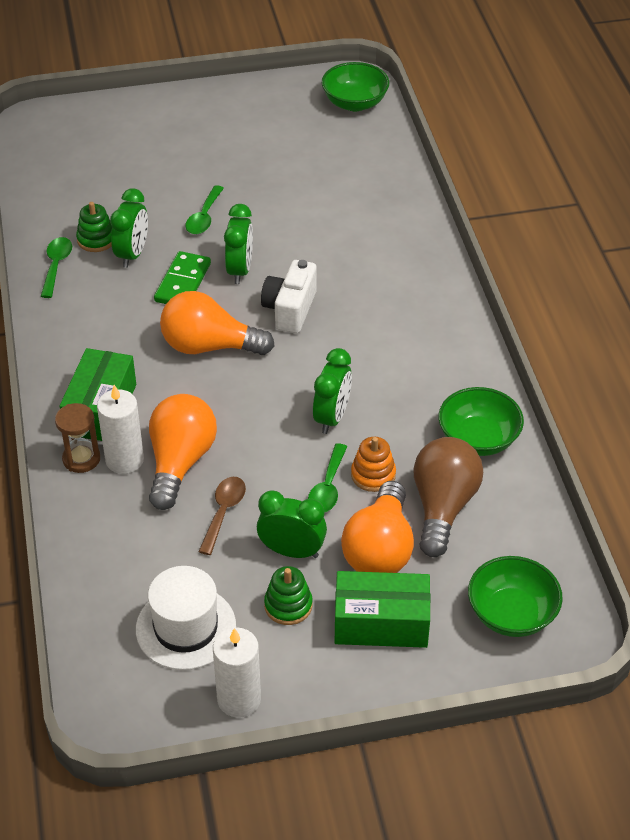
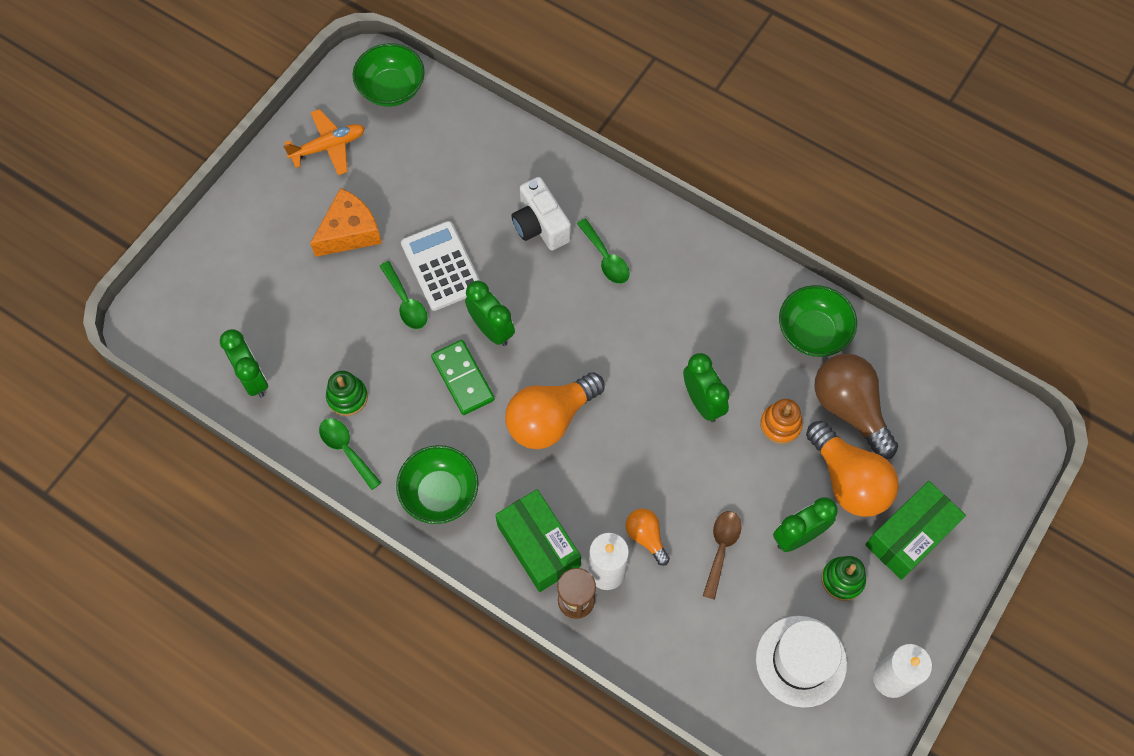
camera: 45 degrees left, 20 degrees up
green clock [110,188,148,268] -> green clock moved to [220,329,268,397]
orange light bulb [149,394,217,510] -> orange light bulb [626,509,670,566], size x0.52
brown spoon [198,477,246,555] -> brown spoon turned 45 degrees clockwise [703,511,742,600]
white camera [261,260,317,334] -> white camera moved to [512,177,571,250]
green spoon [308,443,347,512] -> green spoon moved to [577,219,630,284]
green bowl [468,556,563,637] -> green bowl moved to [396,445,479,524]
none -> orange plane [283,109,365,175]
none -> orange cheese [310,188,382,257]
none -> white calculator [401,221,480,311]

